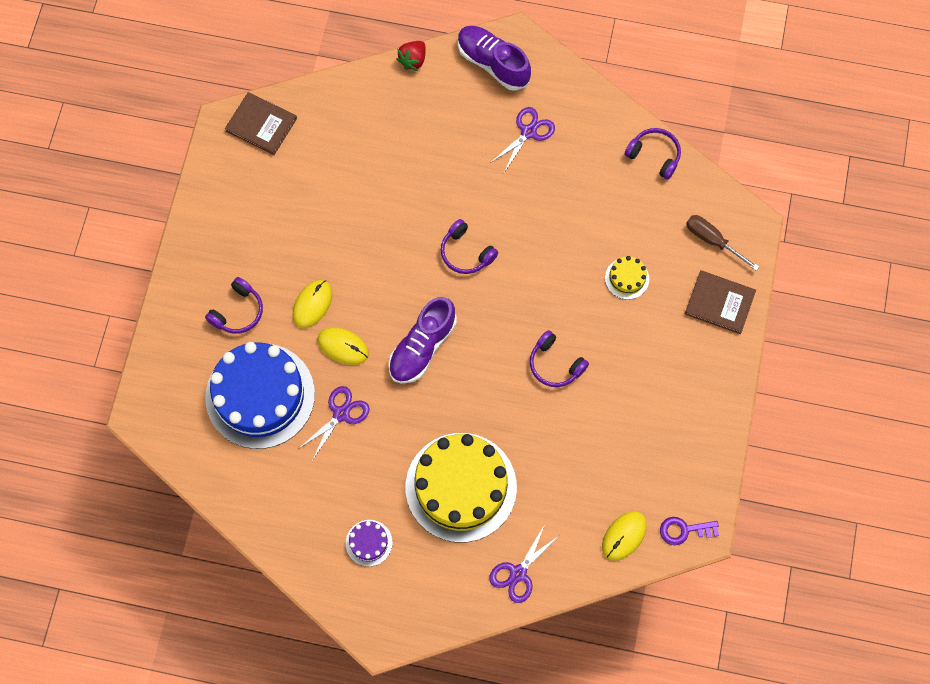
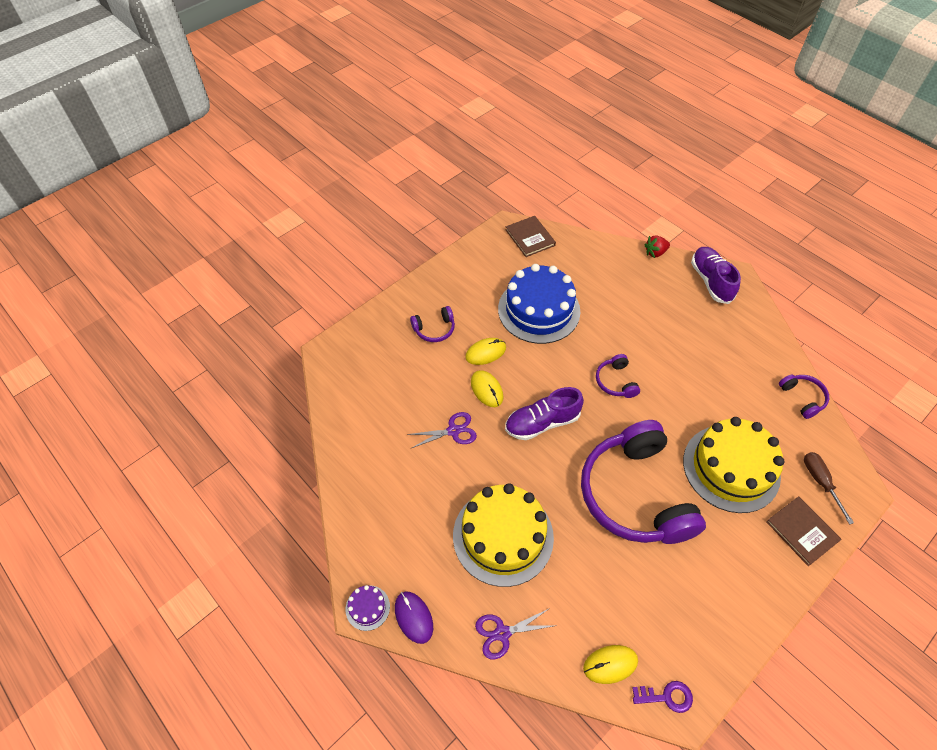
camera: 35 degrees right, 15 degrees down
blue cake [205,342,315,449] -> blue cake moved to [498,264,581,344]
purple cake [346,520,393,566] -> purple cake moved to [345,585,390,631]
purple scissors [490,107,555,173] -> none
purple headphones [530,330,589,387] -> purple headphones [581,420,706,544], size x2.41
yellow cake [605,256,649,300] -> yellow cake [683,417,785,513], size x2.40
purple key [660,517,719,545] -> purple key turned 150 degrees clockwise [632,681,693,713]
none -> purple mouse [395,591,433,644]

